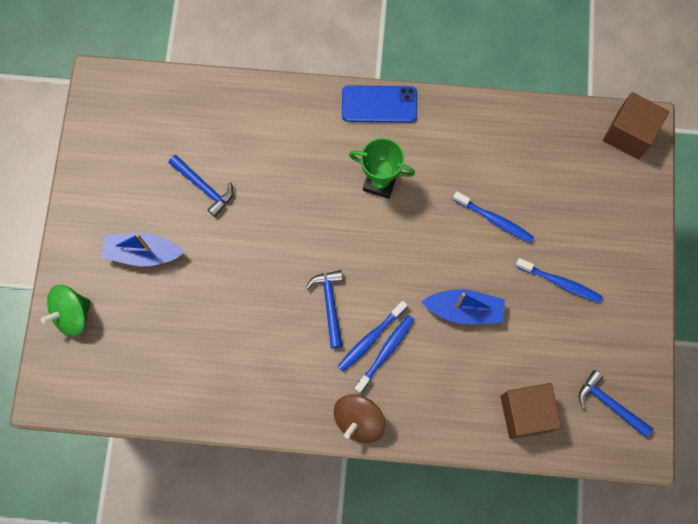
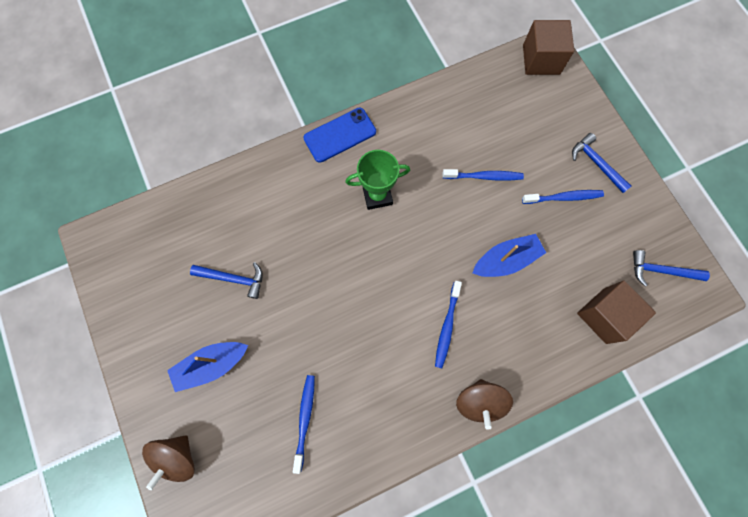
camera: 30 degrees left, 0 degrees up
green spinning top [41,285,91,337] -> brown spinning top [142,435,195,490]
blue hammer [306,270,343,349] -> blue hammer moved to [572,133,631,193]
blue toothbrush [354,315,415,393] -> blue toothbrush moved to [293,375,315,474]

